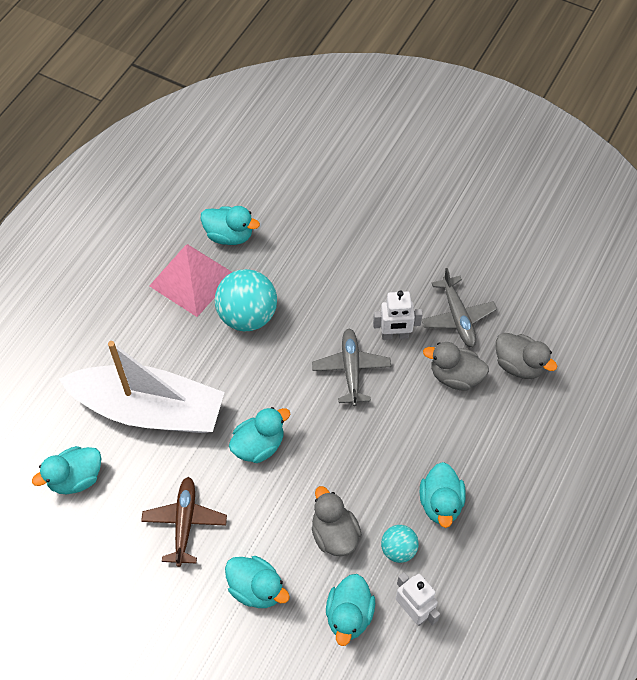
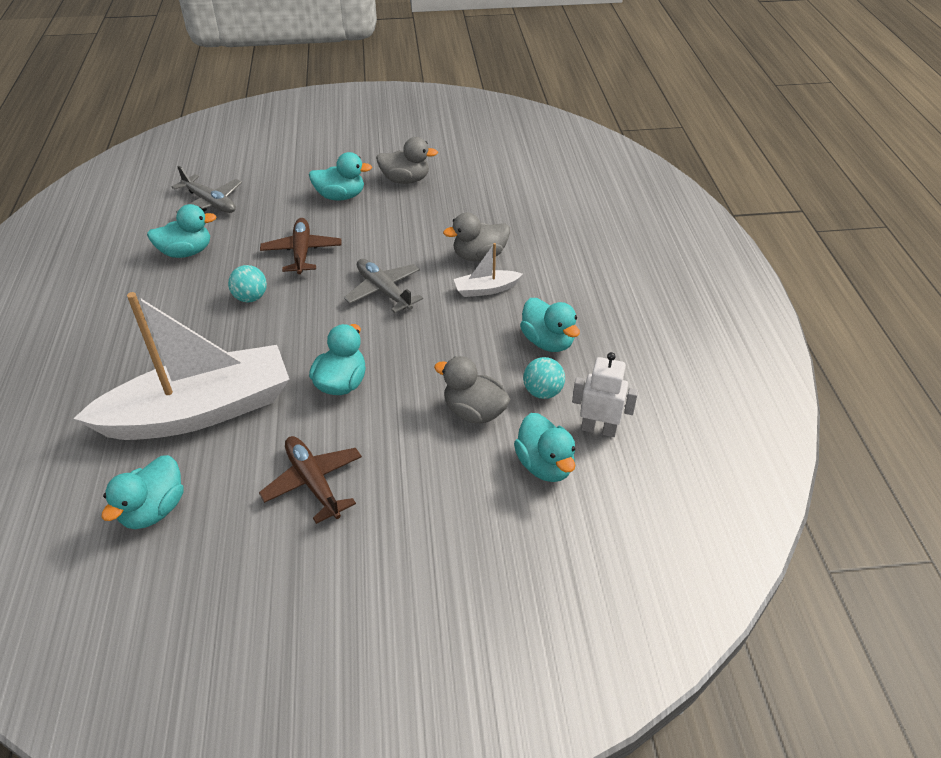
camera: 35 degrees left, 15 degrees down
pink pyramid [149,244,232,317] -> none
turquoise ball [215,269,277,331] -> turquoise ball [228,265,267,302], size x0.54
turquoise duck [225,556,290,608] -> turquoise duck moved to [309,152,372,201]
white robot [373,291,423,340] -> none
grey plane [422,268,497,347] -> grey plane moved to [172,166,242,213]
grey duck [496,333,557,379] -> grey duck moved to [376,137,438,184]
none -> brown plane [260,218,341,274]
none -> white boat [454,243,523,297]

